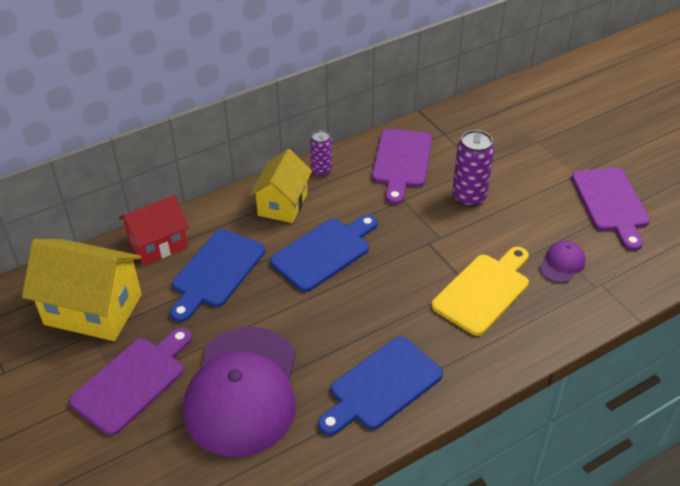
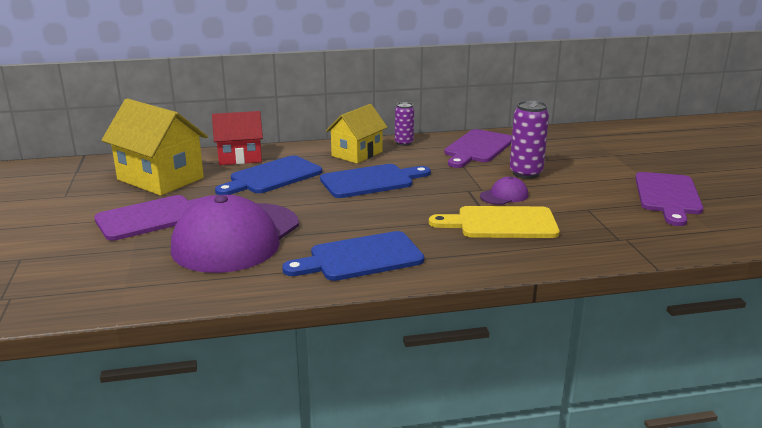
camera: 20 degrees right, 20 degrees down
yellow cutting board [432,247,529,336] -> yellow cutting board turned 150 degrees counterclockwise [429,206,559,238]
purple cap [539,241,586,283] -> purple cap moved to [480,176,528,205]

